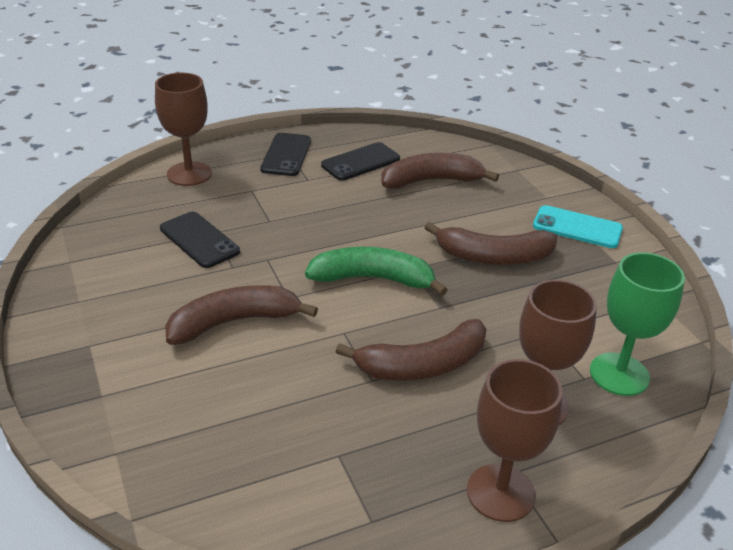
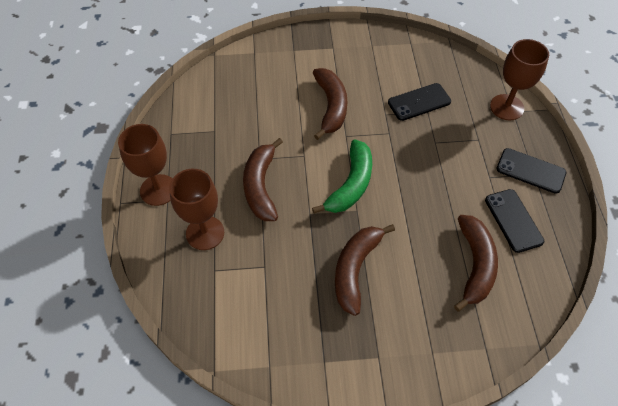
camera: 110 degrees right, 20 degrees up
turquoise phone [533,205,623,248] -> none
green goblet [590,252,685,396] -> none

